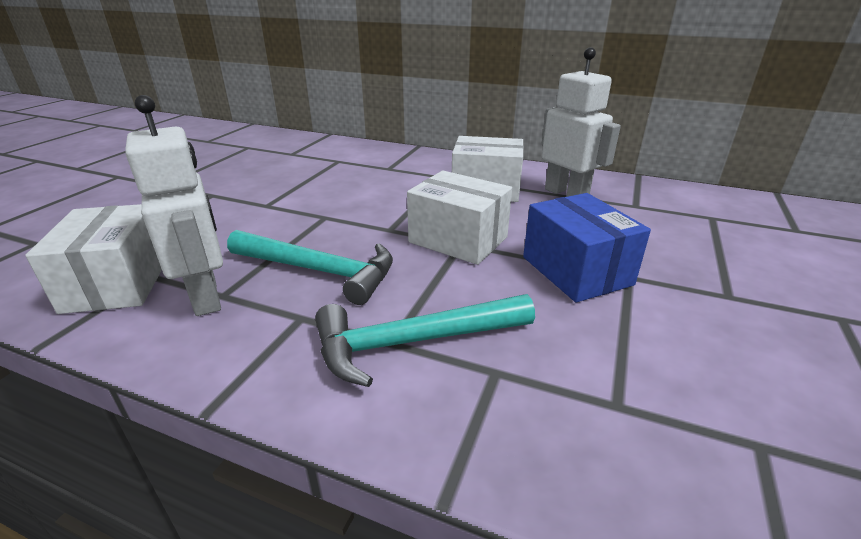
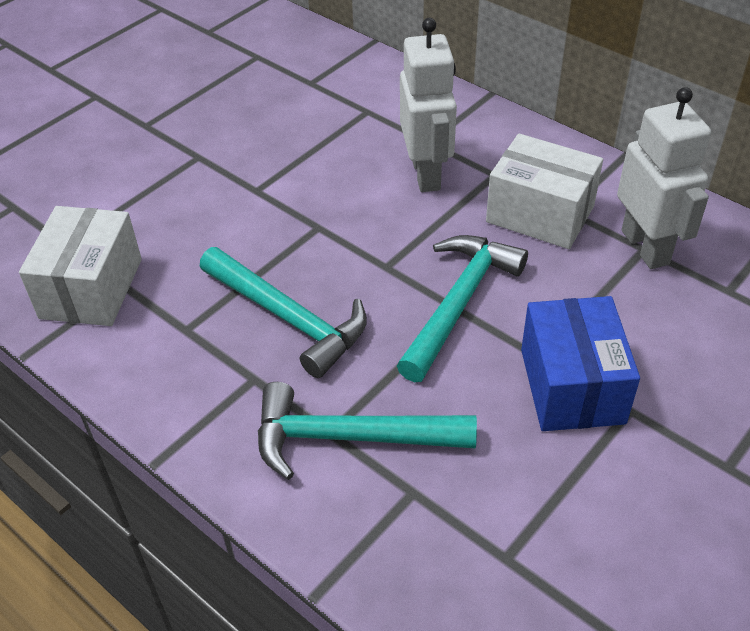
camera: 20 degrees right, 15 degrees up
white robot [125,95,223,316] -> white robot moved to [400,18,457,192]
white box [407,171,512,265] -> turquoise hammer [397,235,528,382]

